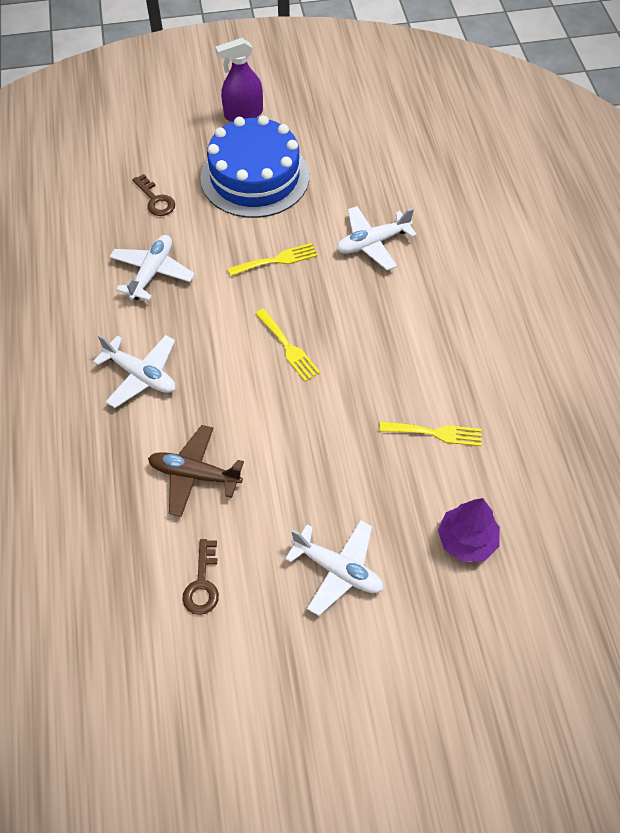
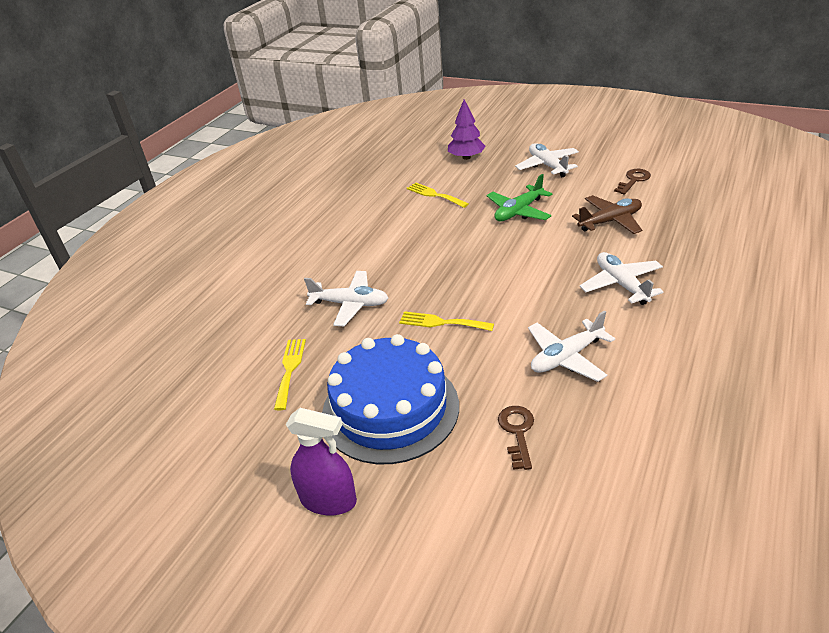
camera: 140 degrees left, 20 degrees down
brown plane [148,425,244,517] -> brown plane turned 75 degrees counterclockwise [572,195,642,234]
yellow fork [255,309,320,382] -> yellow fork moved to [274,339,306,410]
none -> green plane [487,174,552,222]

